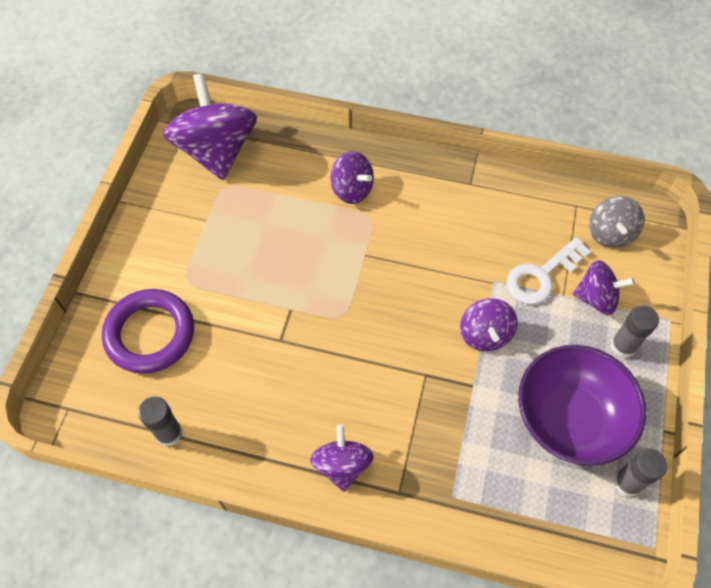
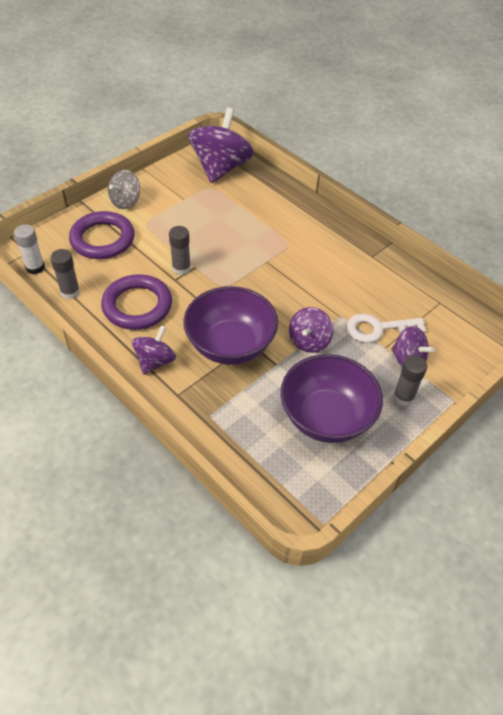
camera: 30 degrees right, 10 degrees down
purple spinning top [330,151,374,204] -> none
grey spinning top [589,196,645,248] -> grey spinning top moved to [108,170,140,209]
grey glue stick [613,449,667,497] -> grey glue stick moved to [169,226,191,275]
none -> white glue stick [14,224,45,274]
none -> purple ring [101,274,172,330]
none -> purple bowl [184,286,278,365]

